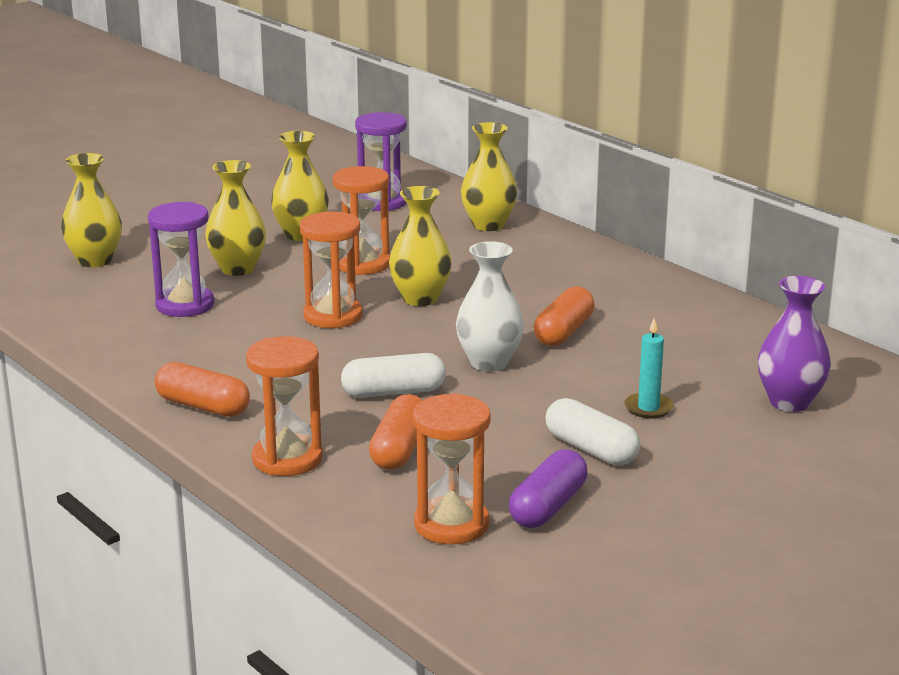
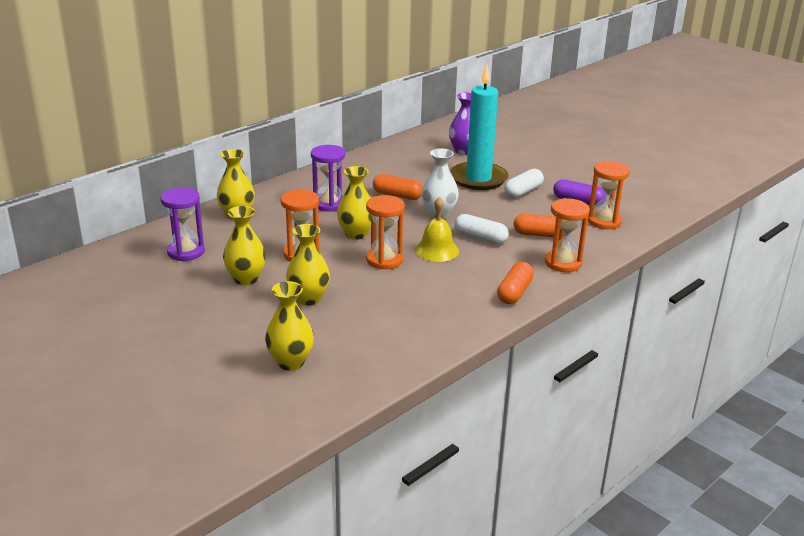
camera: 95 degrees left, 5 degrees up
purple hourglass [148,202,214,317] -> purple hourglass moved to [311,145,345,212]
white capsule [341,353,446,398] -> white capsule turned 45 degrees counterclockwise [454,214,509,244]
turquoise candle [624,318,674,418] -> turquoise candle [450,64,508,190], size x2.50
none -> yellow bell [415,197,459,262]

